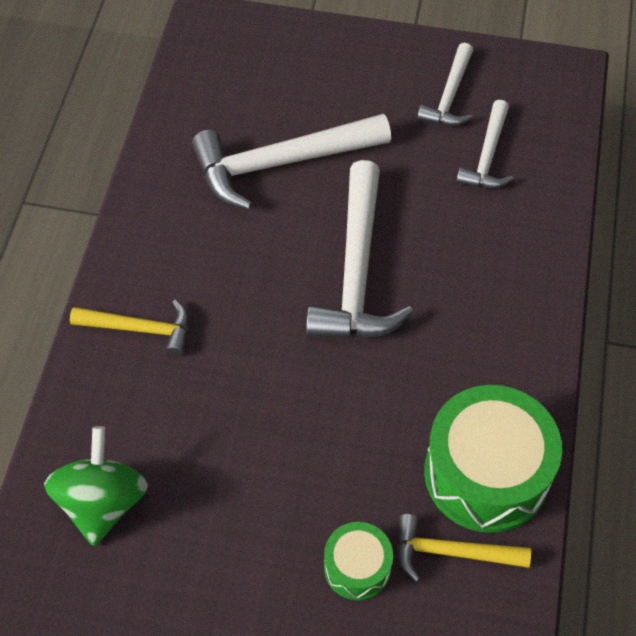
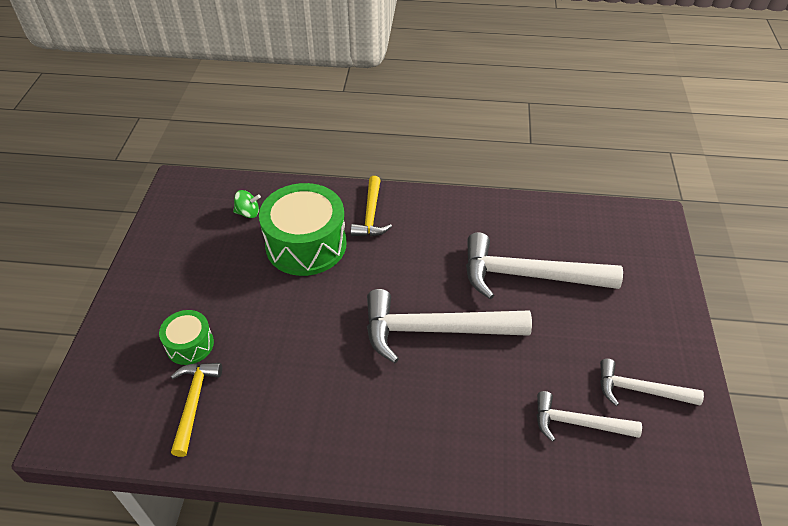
camera: 85 degrees right, 10 degrees down
green spinning top [44,426,148,546] -> green spinning top [233,190,261,218], size x0.50
white hammer [192,114,391,210] -> white hammer turned 60 degrees counterclockwise [466,232,623,299]
green drum [424,385,562,533] -> green drum moved to [259,183,347,276]

